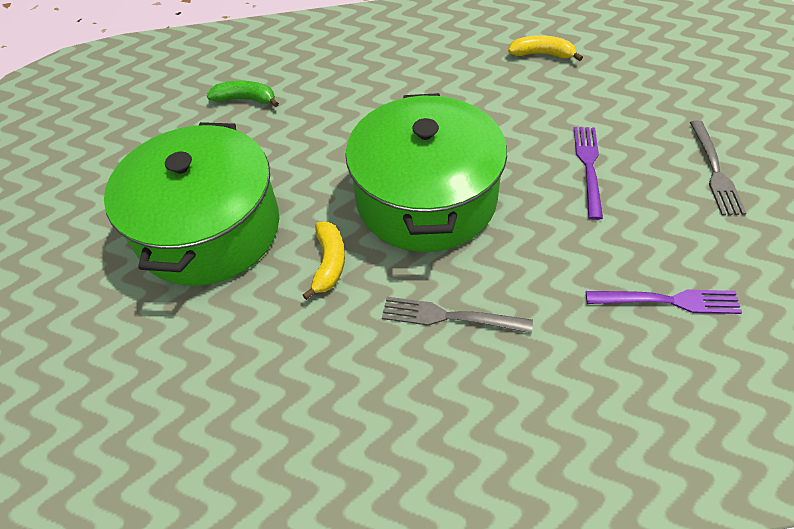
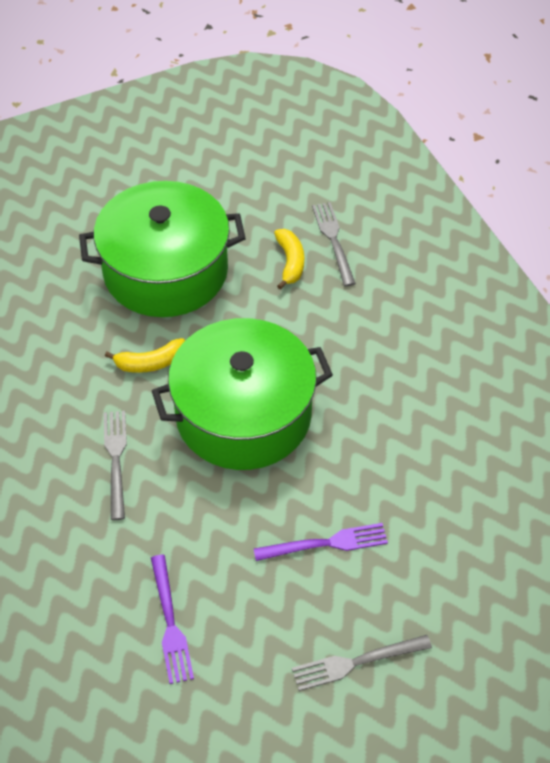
camera: 70 degrees right, 0 degrees up
green banana [207,81,279,107] -> grey fork [312,202,356,287]
yellow banana [508,35,583,61] -> yellow banana moved to [274,229,304,290]

